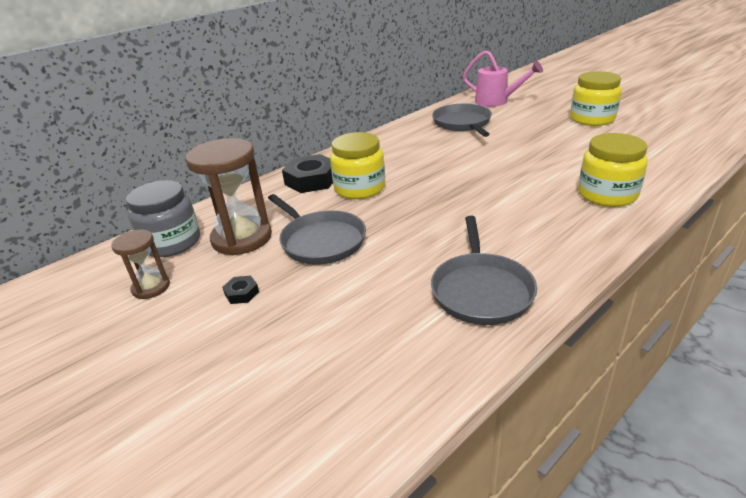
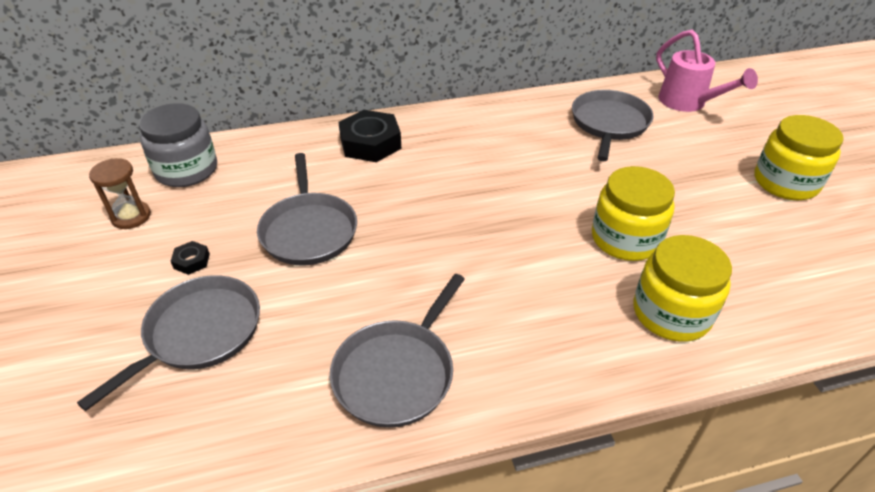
camera: 25 degrees right, 10 degrees up
brown hourglass [186,138,272,255] -> none
yellow jar [330,132,385,199] -> yellow jar moved to [592,166,675,261]
none -> grey pan [77,275,260,411]

